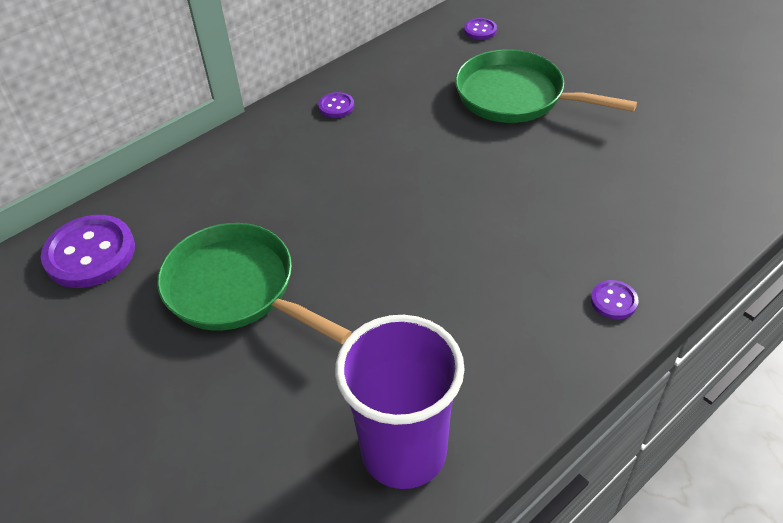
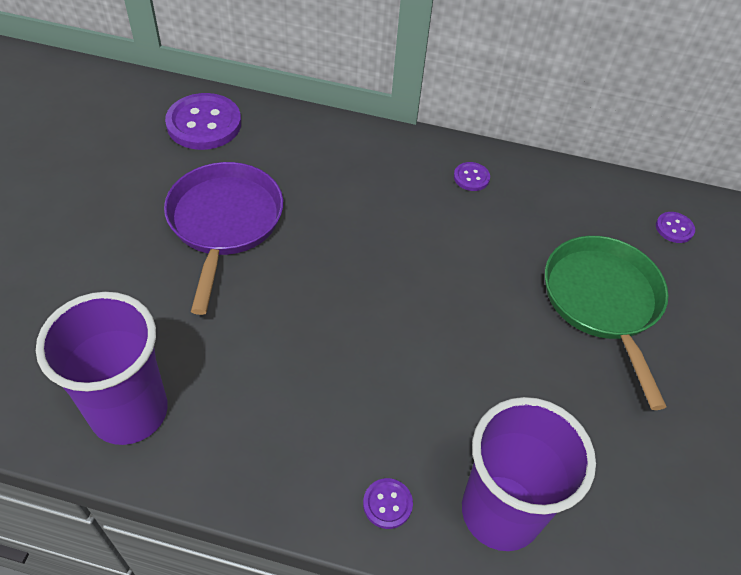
camera: 50 degrees right, 5 degrees up
green pan [157,223,352,344] -> purple pan [164,162,283,315]
none -> purple cup [462,397,596,551]

